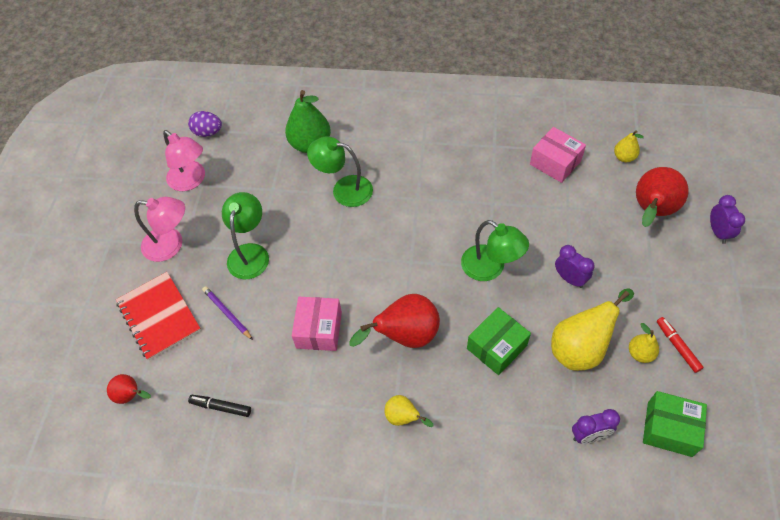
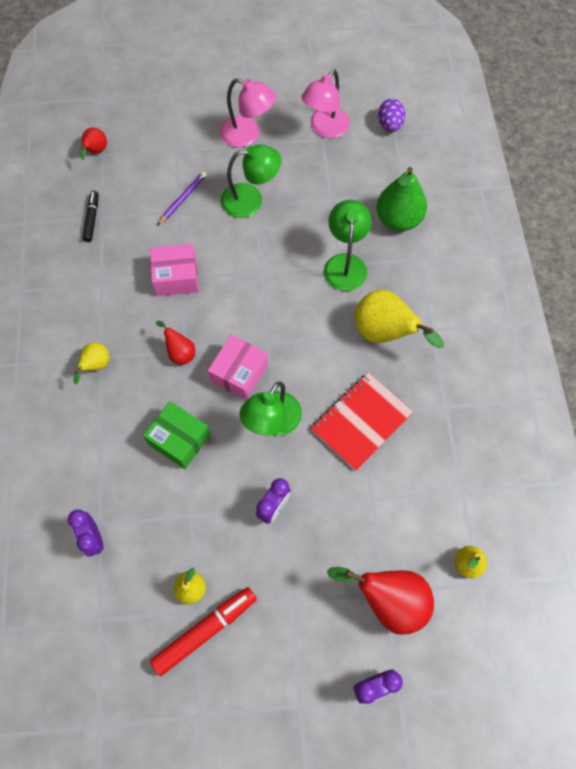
camera: 75 degrees right, 10 degrees up
red notebook [116,272,201,360] -> red notebook moved to [311,372,413,471]
pink lamp [134,197,185,262] -> pink lamp turned 60 degrees counterclockwise [220,78,276,148]
red pear [349,294,440,348] -> red pear [156,321,195,365], size x0.53
pink box [530,127,586,183] -> pink box moved to [208,335,268,400]
yellow pear [551,288,634,371] -> yellow pear moved to [355,289,444,348]
green box [643,391,707,457] -> none
red marker [657,317,704,373] -> red marker [150,587,257,676], size x1.67

